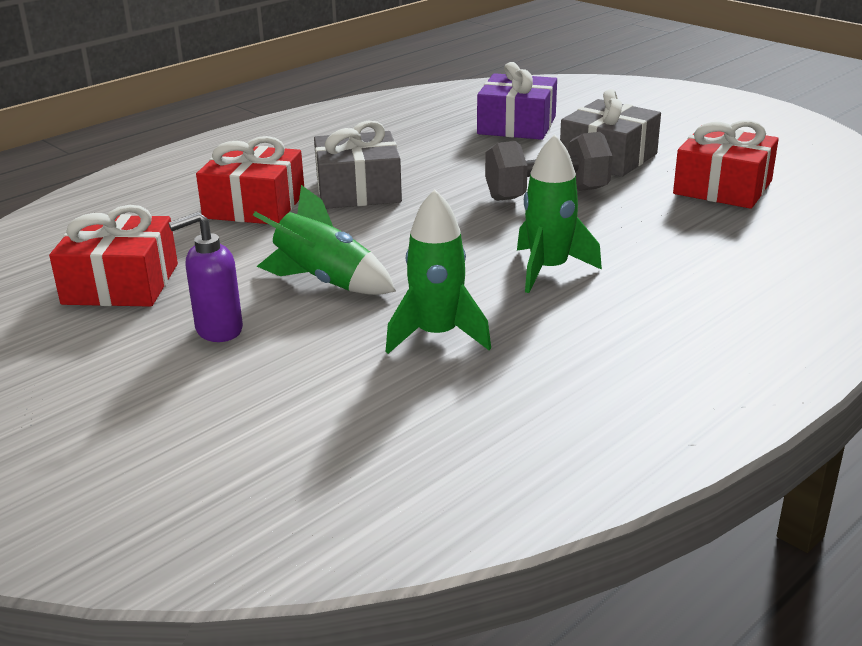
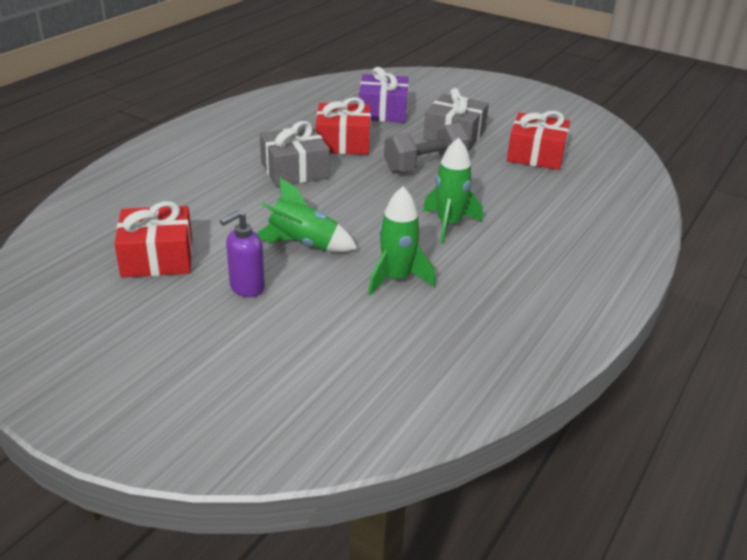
camera: 15 degrees left, 5 degrees up
red gift [196,136,304,224] -> red gift moved to [316,97,371,155]

